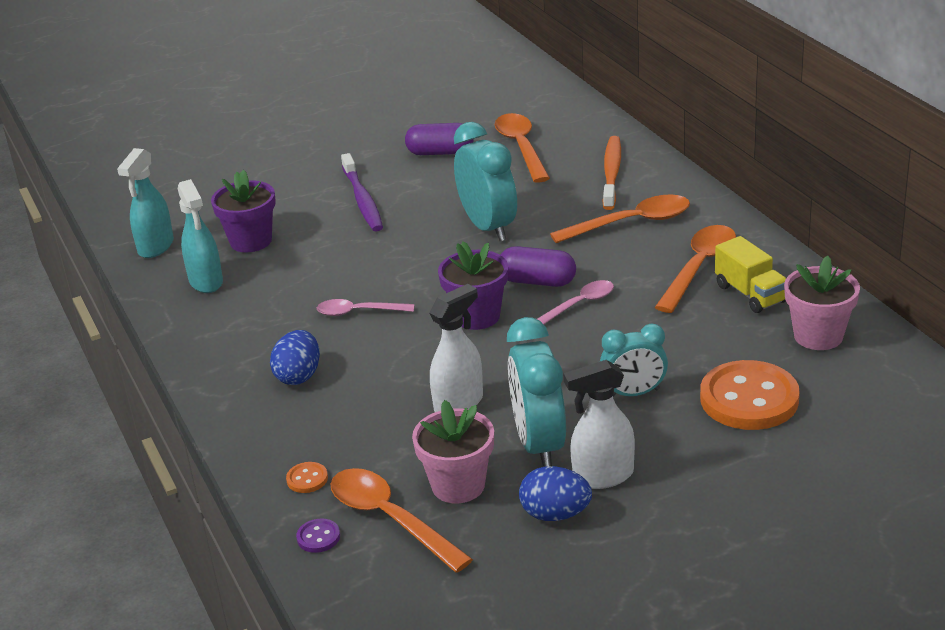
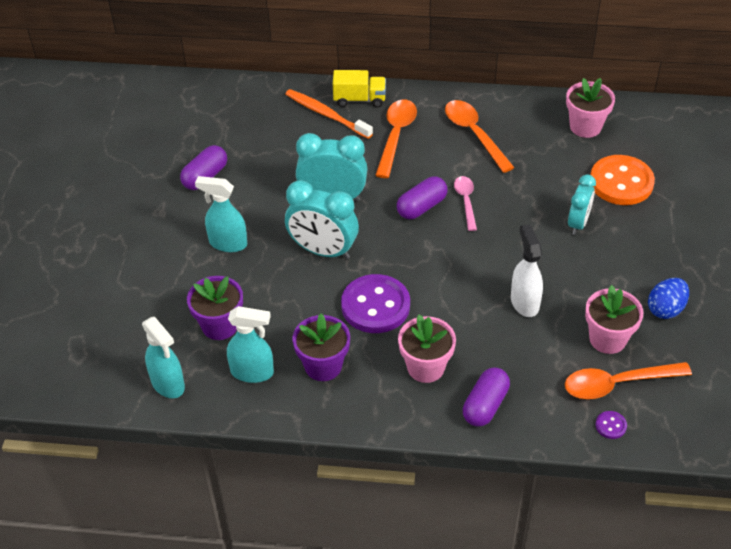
camera: 60 degrees left, 15 degrees up
blue egg [270,330,320,385] -> pink flower pot [398,315,456,383]
orange button [286,462,328,493] -> none
pink spoon [317,299,415,316] -> purple button [341,274,410,333]
purple toothbrush [341,153,383,231] -> turquoise spray bottle [195,176,247,252]
purple flower pot [438,242,508,330] -> purple flower pot moved to [293,313,350,381]
orange spoon [495,113,550,183] -> none
turquoise clock [507,317,566,467] -> turquoise clock moved to [285,180,359,259]
white spray bottle [563,360,635,489] -> none
yellow truck [715,236,786,313] -> yellow truck moved to [333,70,386,107]
none -> purple capsule [463,368,510,427]

